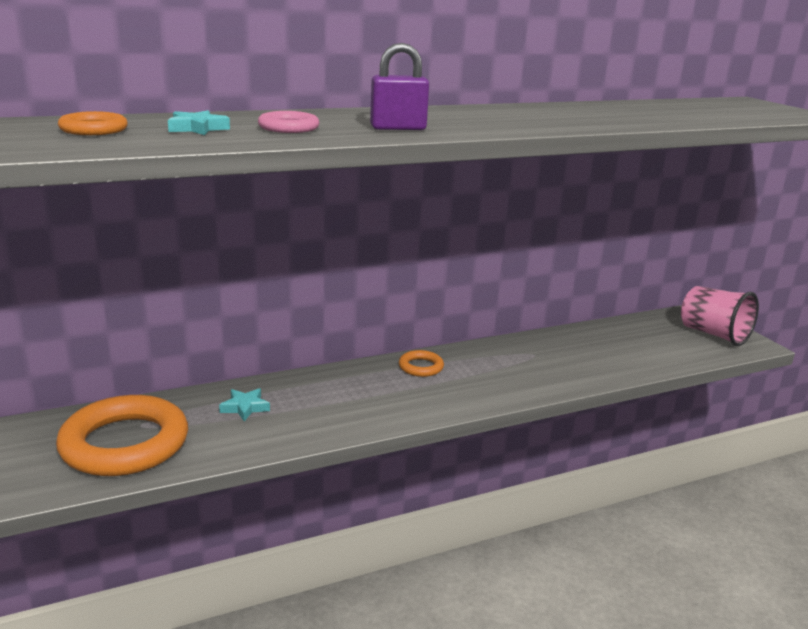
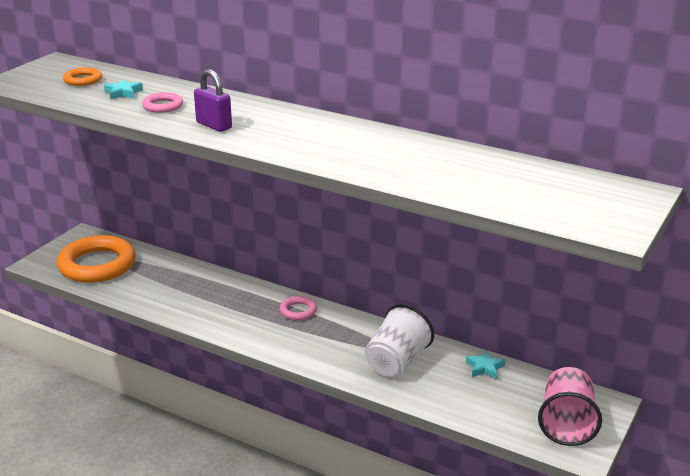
camera: 55 degrees right, 5 degrees up
turquoise star [219,388,270,421] -> turquoise star moved to [466,350,506,379]
orange ring [399,350,444,377] -> pink ring [279,296,317,320]
none -> white cup [365,304,434,377]

